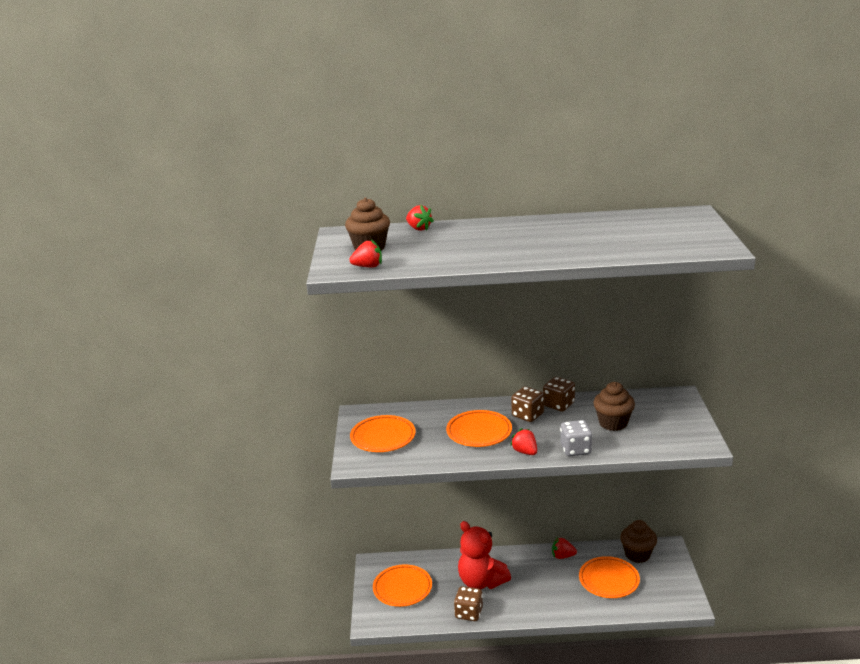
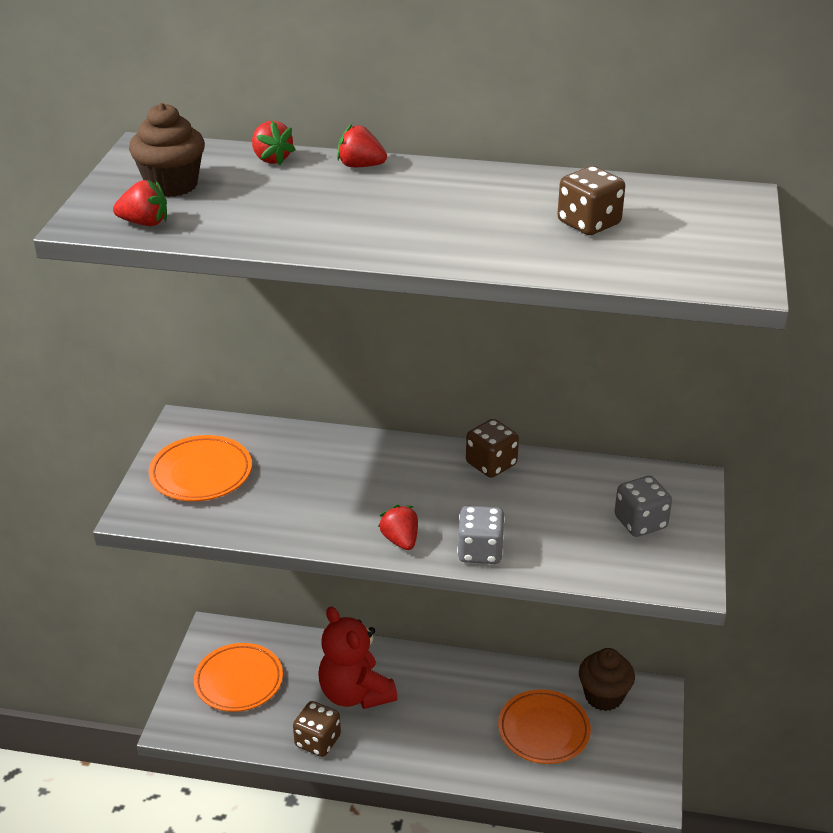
camera: 10 degrees right, 10 degrees up
orange plate [446,410,512,447] -> none
brown dice [511,386,544,422] -> brown dice moved to [557,166,625,235]
red strawberry [552,537,577,559] -> red strawberry moved to [337,124,387,167]
brown cupcake [593,382,635,431] -> none
none -> grey dice [614,476,672,537]

